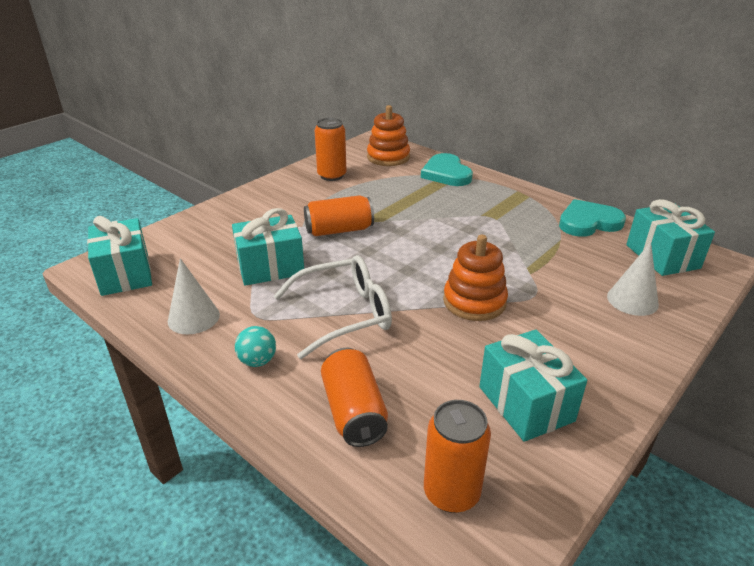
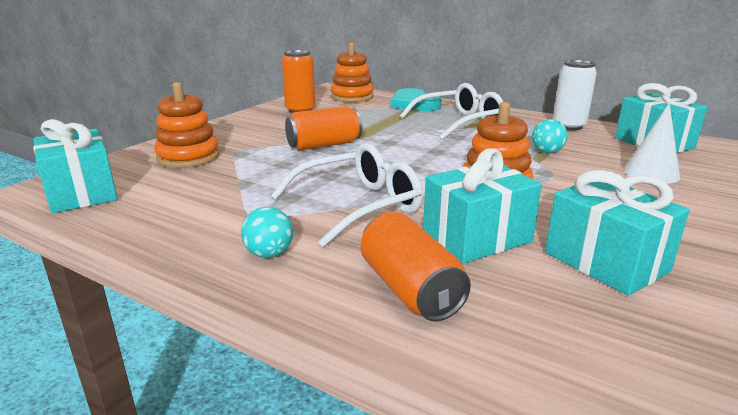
camera: 10 degrees left, 10 degrees down
white cone [168,258,220,334] -> none
turquoise gift [232,208,304,286] -> turquoise gift moved to [423,148,542,263]
orange can [424,400,491,513] -> none
turquoise heart [559,199,626,237] -> white can [553,60,597,130]
none -> orange stacking toy [154,82,219,168]
none -> white glasses [400,83,503,140]
none -> turquoise ball [532,119,568,153]

